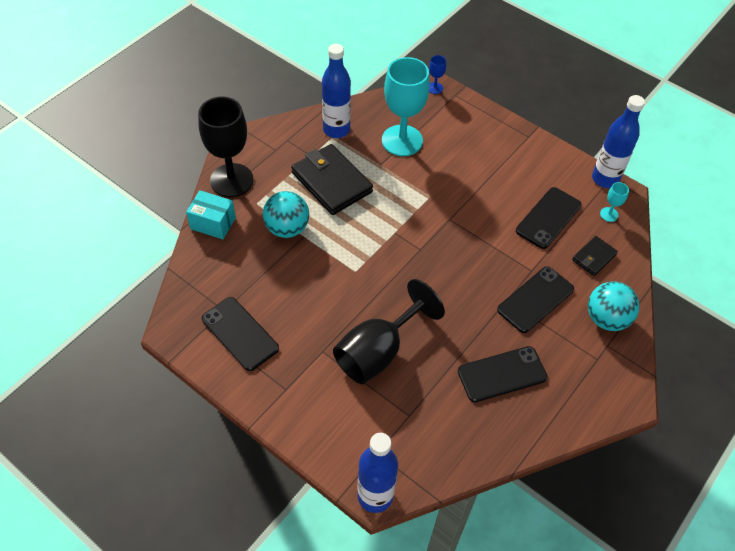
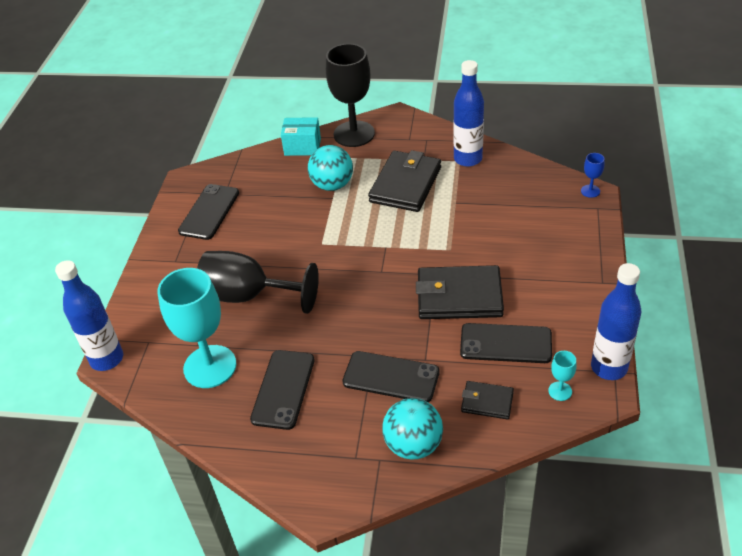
camera: 65 degrees right, 10 degrees down
turquoise box [186,190,236,239] -> turquoise box turned 75 degrees counterclockwise [281,117,321,156]
turquoise goblet [382,57,430,156] -> turquoise goblet moved to [157,268,237,388]
black phone [458,346,548,402] -> black phone turned 60 degrees clockwise [250,350,315,430]
none -> black wallet [416,265,504,319]

